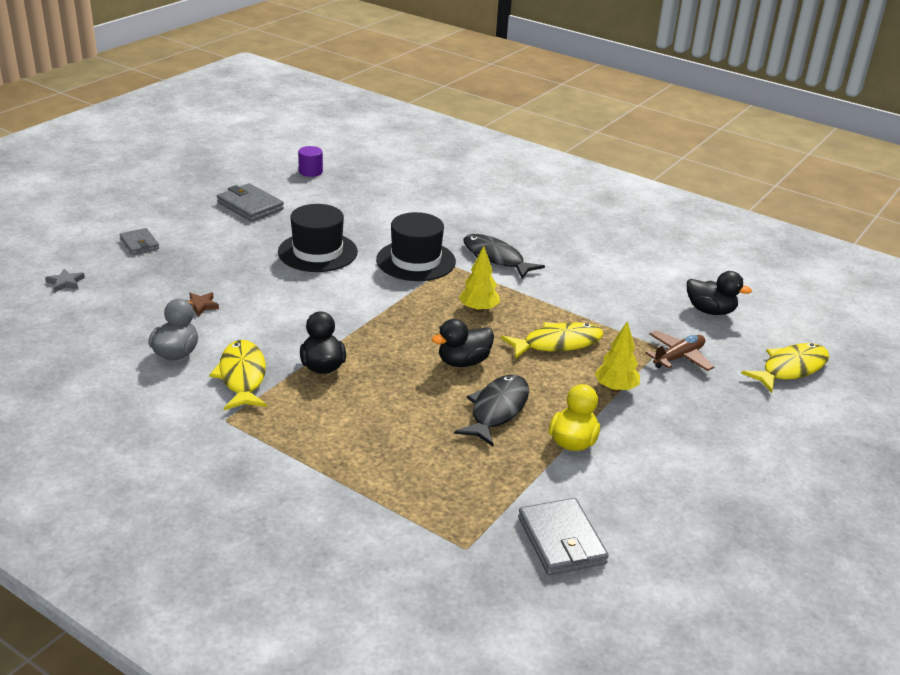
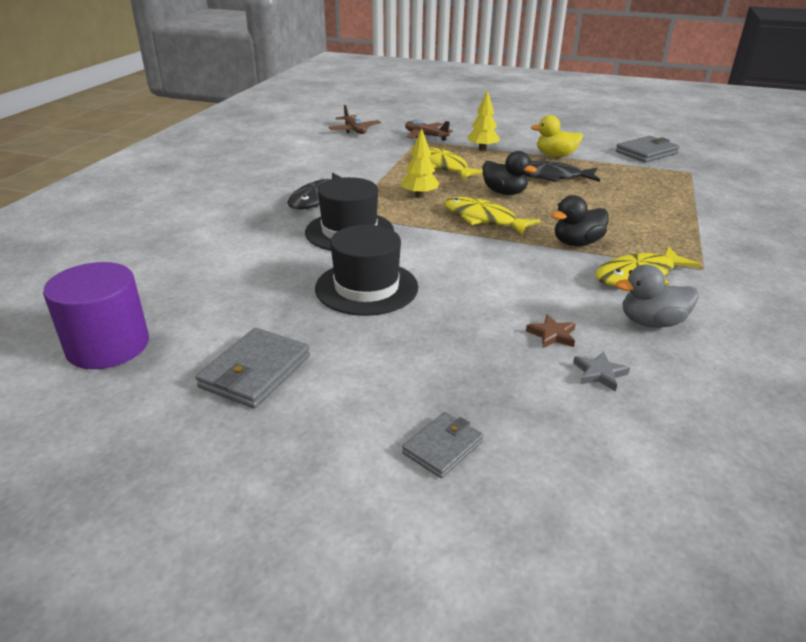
camera: 105 degrees left, 0 degrees up
grey star [45,269,85,293] -> grey star moved to [573,351,630,392]
purple cylinder [298,146,323,177] -> purple cylinder [43,262,149,369], size x1.92
black duck [687,271,752,315] -> brown plane [328,105,381,134]
yellow fish [741,343,829,393] -> yellow fish moved to [444,197,541,236]

